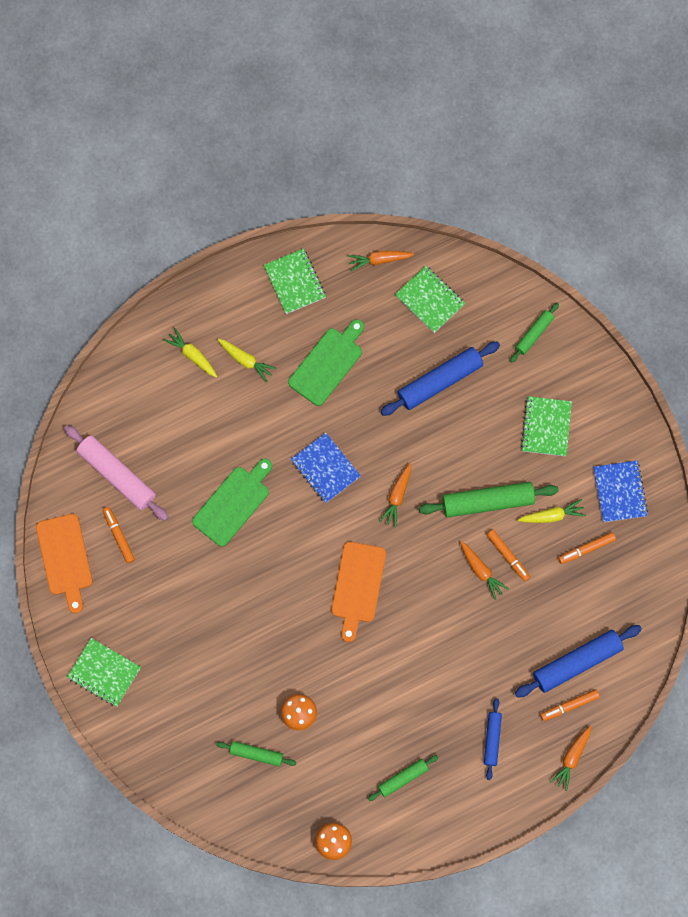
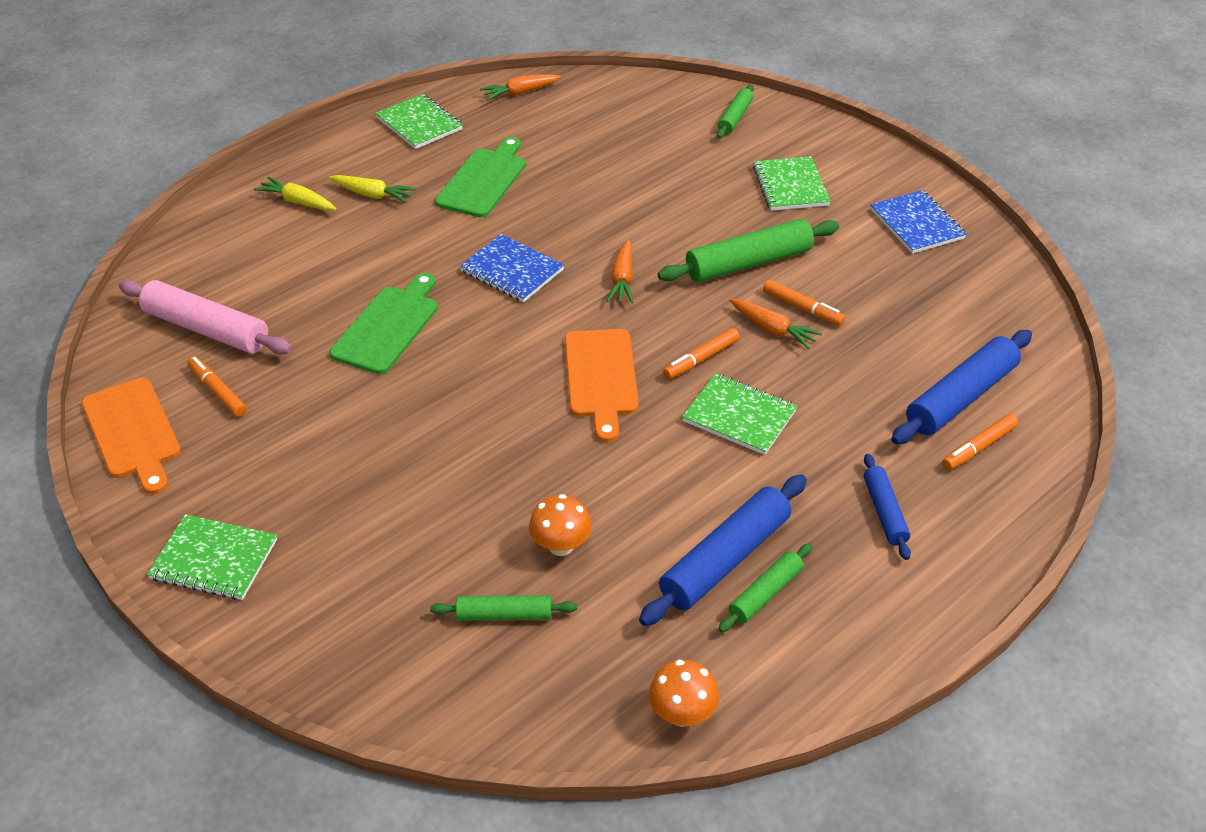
camera: 15 degrees left, 30 degrees down
blue rolling pin [380,341,500,416] -> blue rolling pin moved to [639,475,807,626]
green notebook [395,266,465,333] -> green notebook moved to [682,373,797,455]
yellow carrot [518,499,586,523] -> none
orange carrot [550,725,591,791] -> none
orange marker [558,532,616,564] -> orange marker moved to [663,328,740,379]

